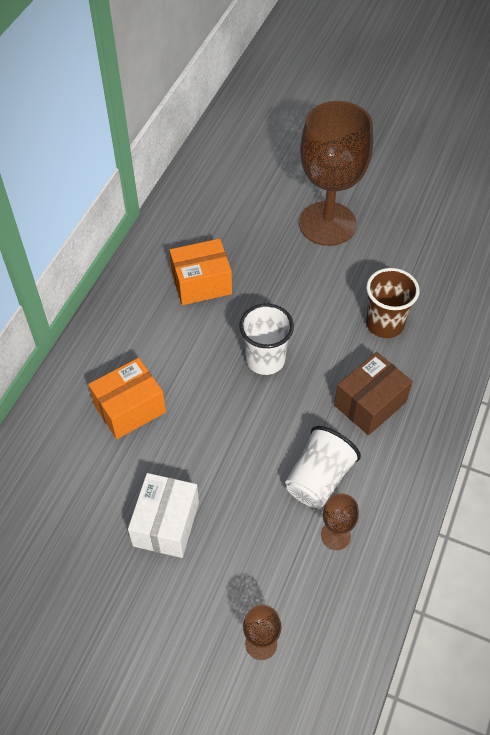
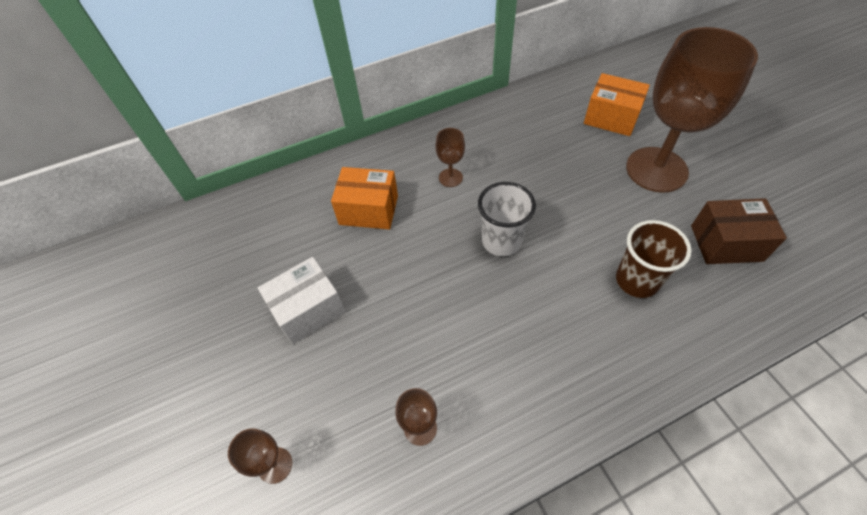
camera: 45 degrees right, 0 degrees up
orange box [169,239,232,305] -> orange box moved to [584,73,650,136]
white cup [285,426,361,508] -> none
brown box [334,352,413,435] -> brown box moved to [691,198,787,264]
none -> brown goblet [436,128,465,187]

